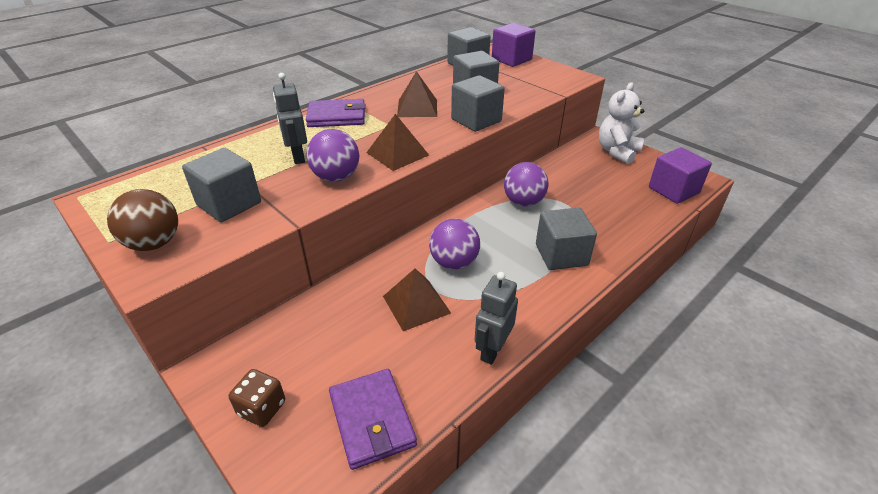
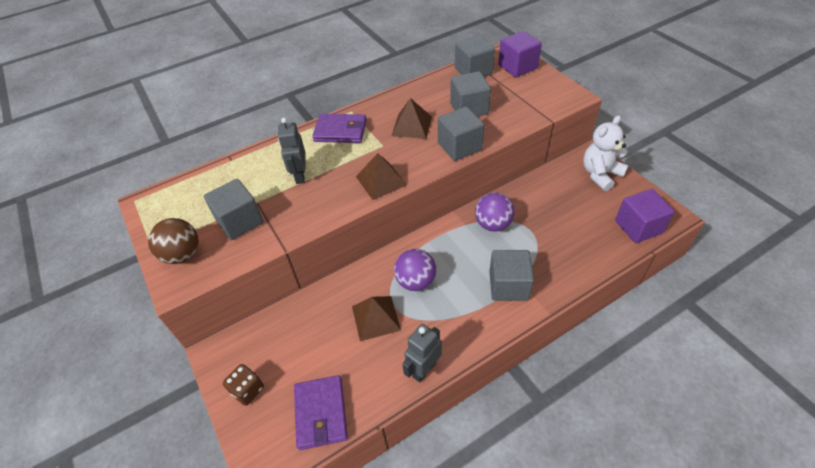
camera: 15 degrees right, 10 degrees up
purple ball [306,129,360,182] -> none

